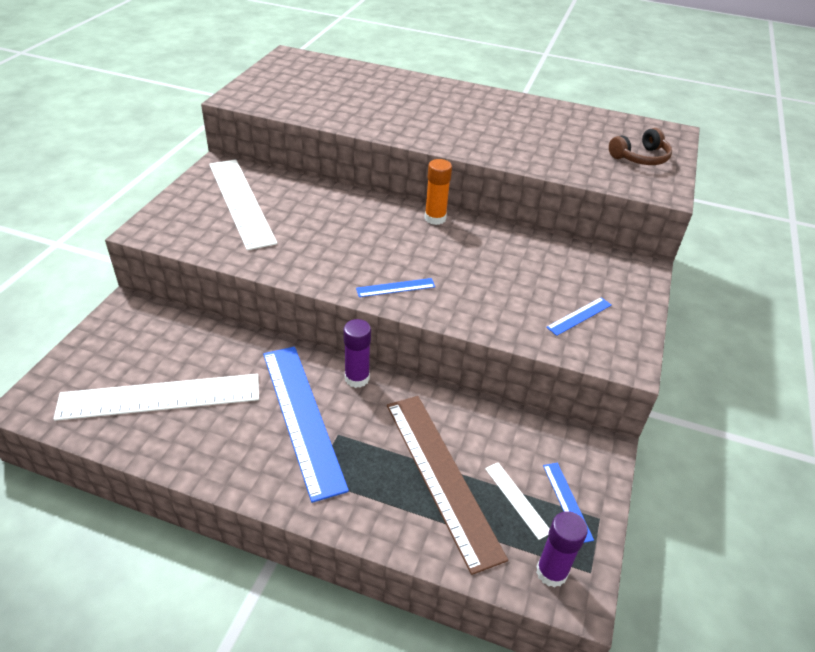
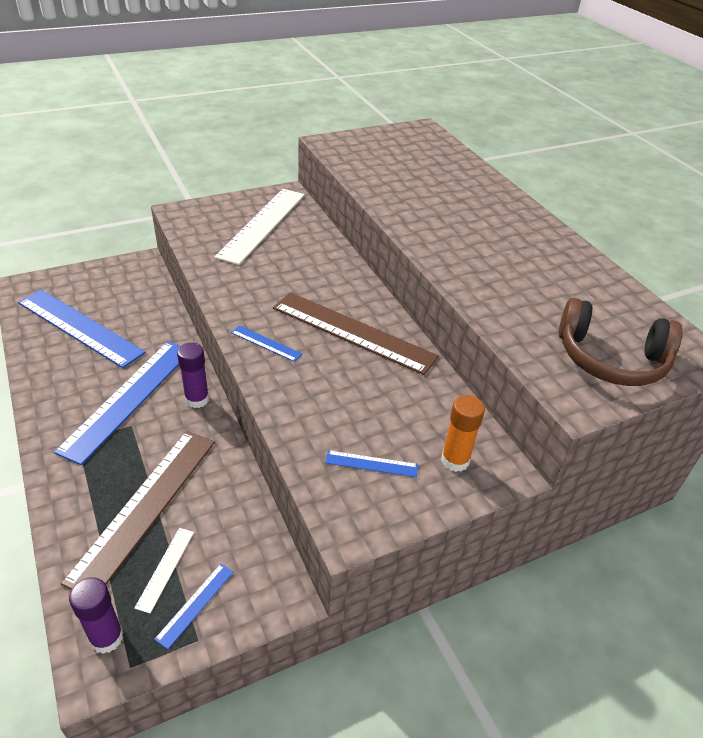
camera: 45 degrees right, 0 degrees up
white ruler [54,374,259,421] -> blue ruler [18,290,146,368]
orange glue stick [424,159,452,225] -> orange glue stick moved to [441,395,485,472]
brown headphones [609,128,672,165] -> brown headphones [559,298,683,386], size x1.55
none -> brown ruler [273,292,439,375]

